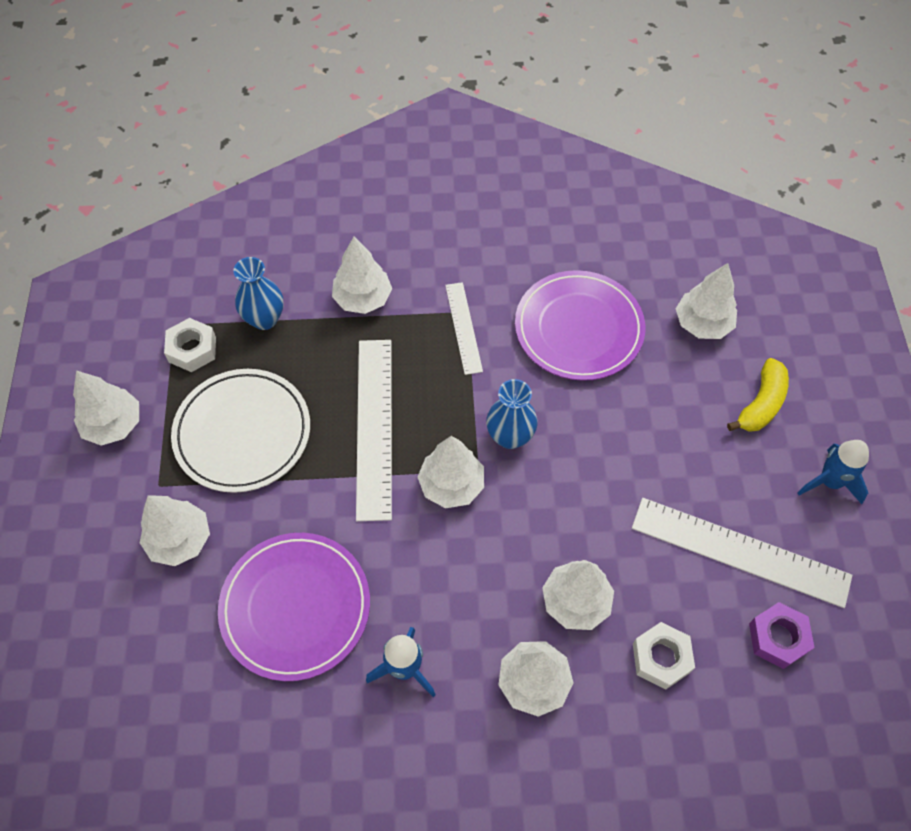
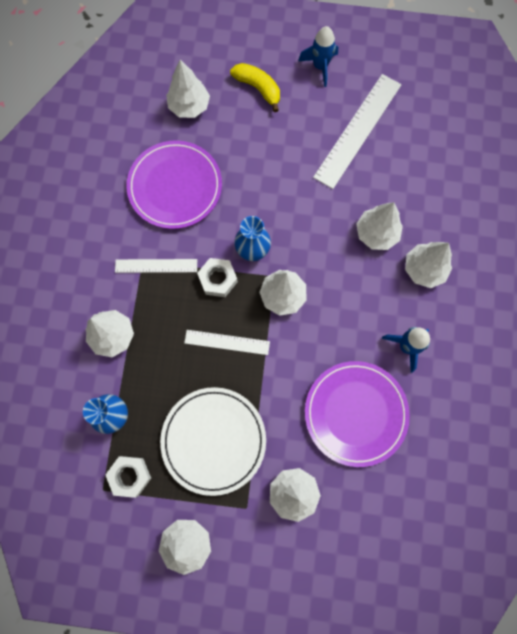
camera: 80 degrees left, 15 degrees up
white ruler [356,340,392,521] -> white ruler [184,330,270,355], size x0.57
white nut [633,622,695,690] -> white nut moved to [197,258,238,297]
purple nut [749,602,815,669] -> none

